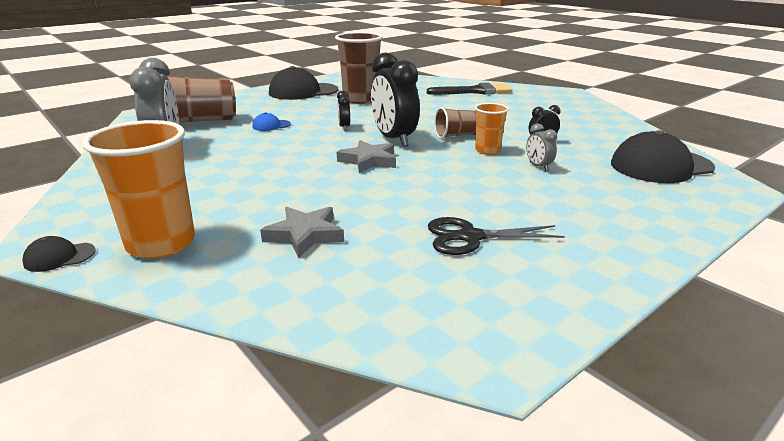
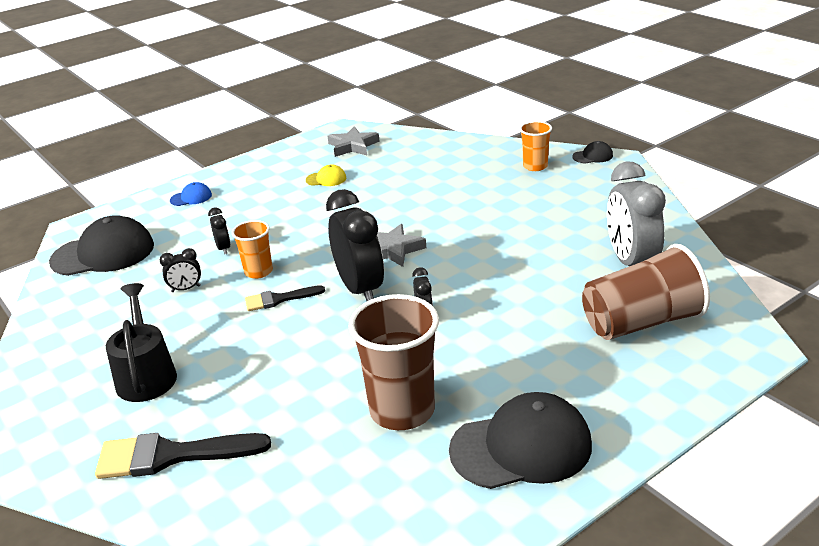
camera: 175 degrees left, 5 degrees up
orange cup [82,120,195,258] -> orange cup [520,121,552,171], size x0.55
blue cap [253,112,291,131] -> blue cap moved to [170,182,212,206]
grey star [260,207,344,258] -> grey star moved to [328,126,380,157]
black scissors [428,217,565,255] -> yellow cap [306,164,346,186]
brown cup [434,107,476,139] -> black brush [245,285,325,311]
grey clock [526,123,557,171] -> black clock [208,207,231,254]
none -> black watering can [106,283,177,402]

